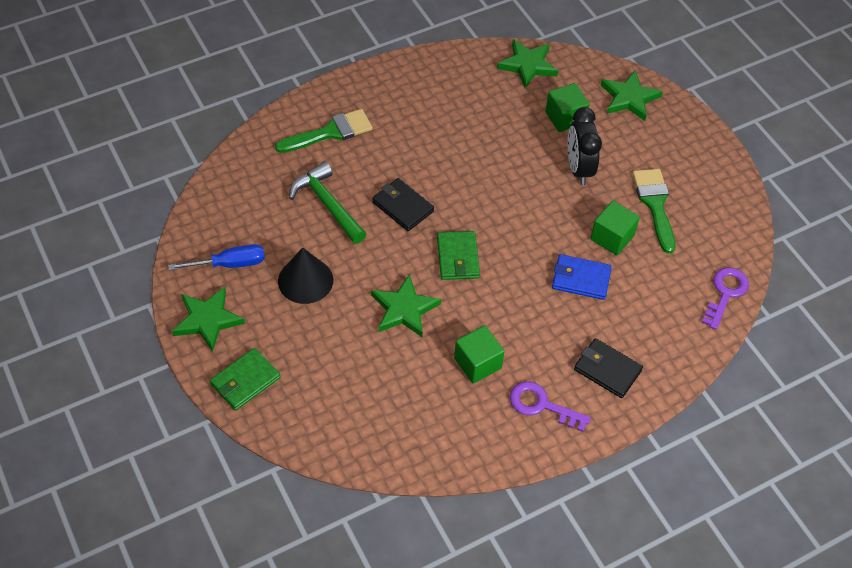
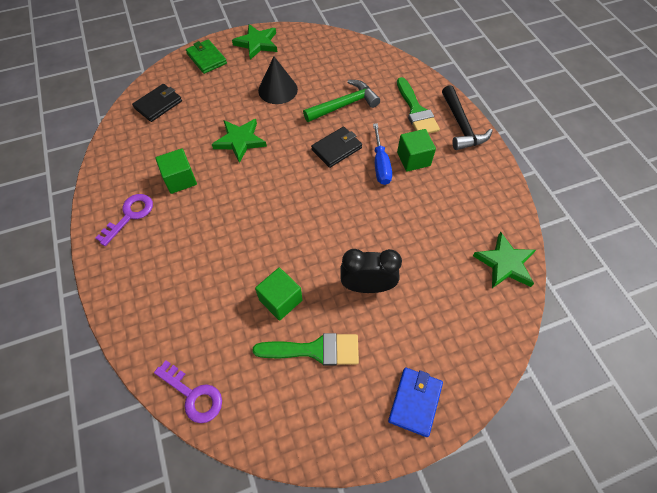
camera: 100 degrees right, 5 degrees up
blue screwdriver [168,244,265,270] -> blue screwdriver moved to [373,123,392,185]
green wallet [437,231,480,280] -> none
green cube [545,83,590,132] -> green cube moved to [397,129,436,172]
blue wallet [552,254,612,300] -> blue wallet moved to [388,368,443,437]
black wallet [574,338,643,398] -> black wallet moved to [132,84,182,122]
green star [601,70,663,121] -> none
none -> black hammer [442,85,493,150]

